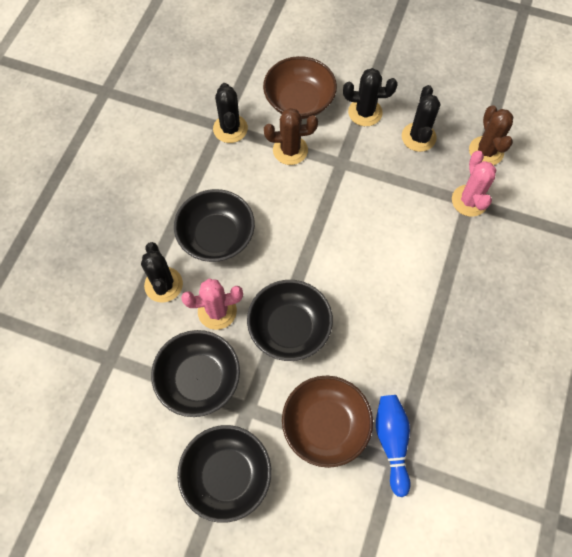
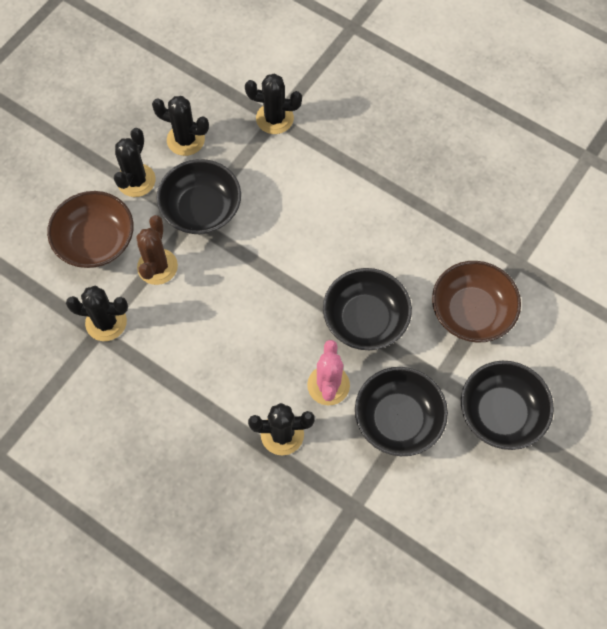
camera: 75 degrees left, 0 degrees up
black bowl [174,189,255,262] -> black bowl moved to [156,159,241,234]
blue bowling pin [376,395,411,497] -> none
pink cactus [452,151,497,217] -> black cactus [245,74,302,134]
brown cactus [469,105,514,165] -> none

